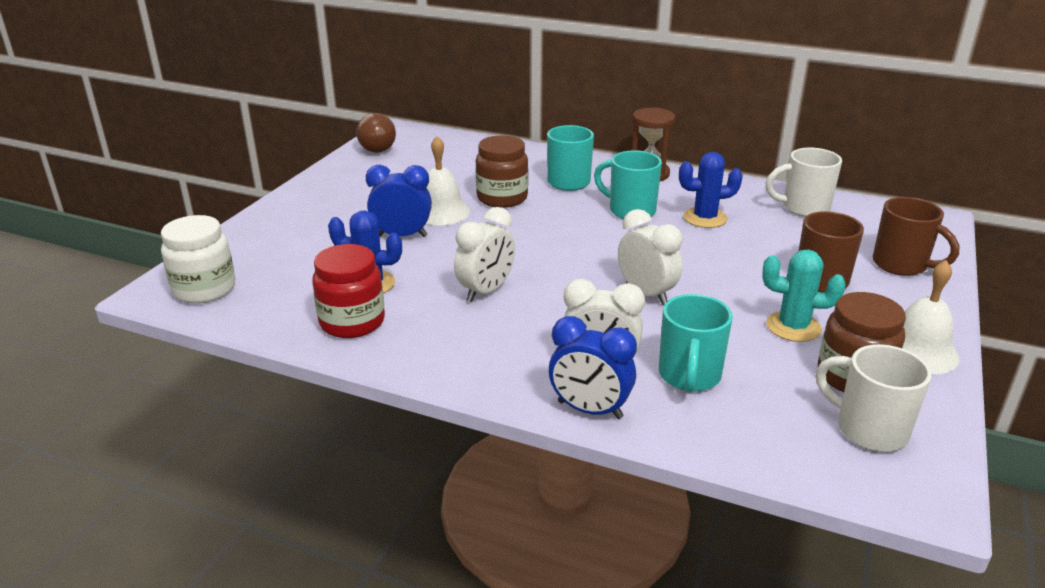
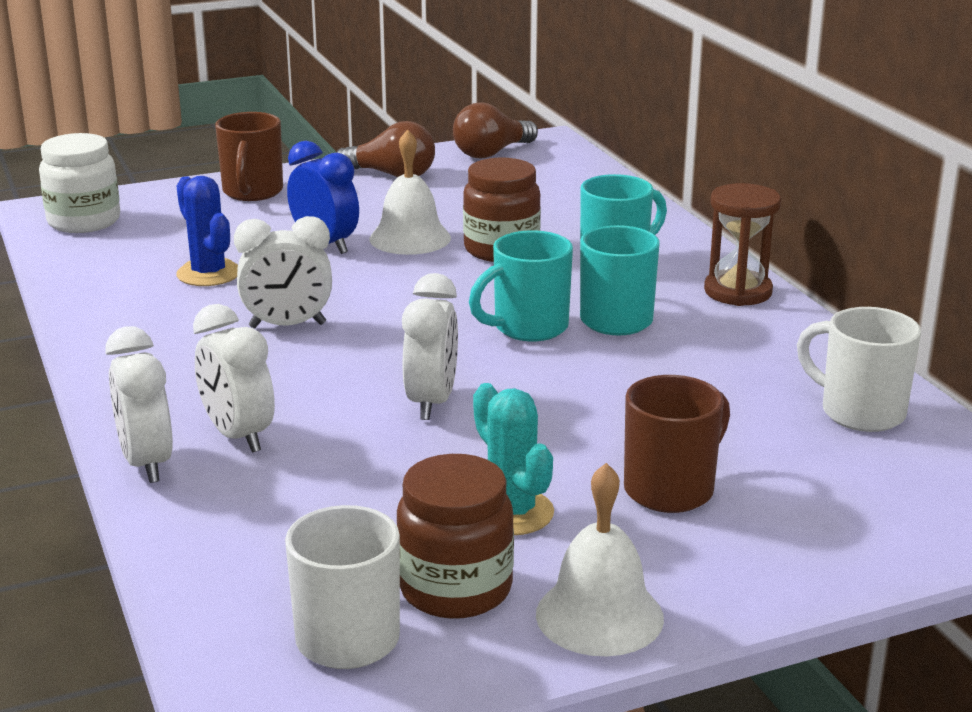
camera: 45 degrees right, 5 degrees down
red jar [312,244,385,338] -> none
blue clock [549,316,637,419] -> white clock [105,326,173,483]
turquoise mug [659,294,733,393] -> turquoise mug moved to [469,230,573,341]
blue cactus [679,152,743,228] -> none
brown mug [873,197,959,276] -> brown mug moved to [215,112,283,201]
none -> brown light bulb [337,121,435,177]

